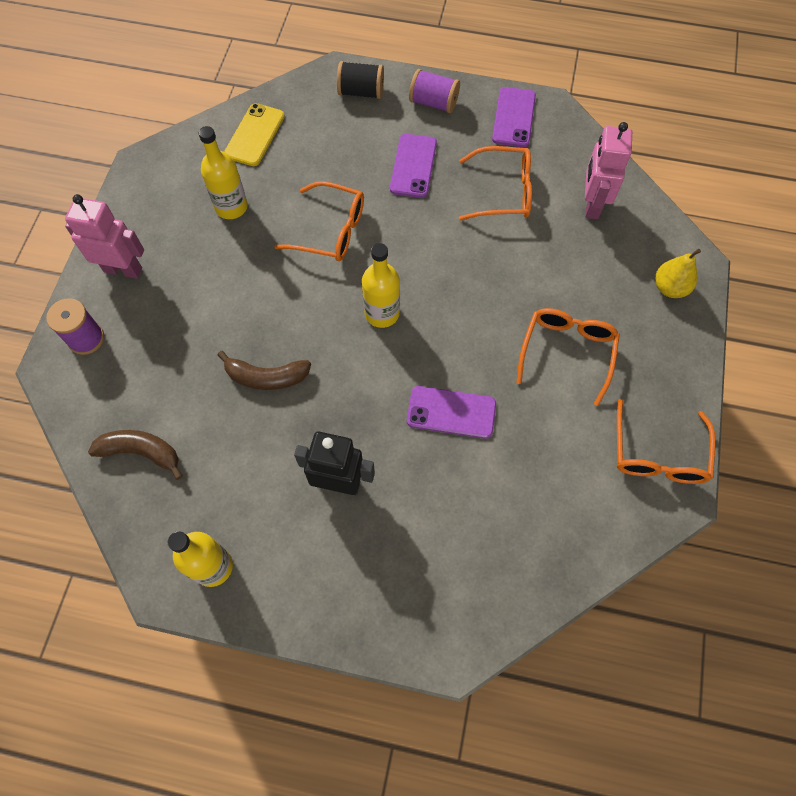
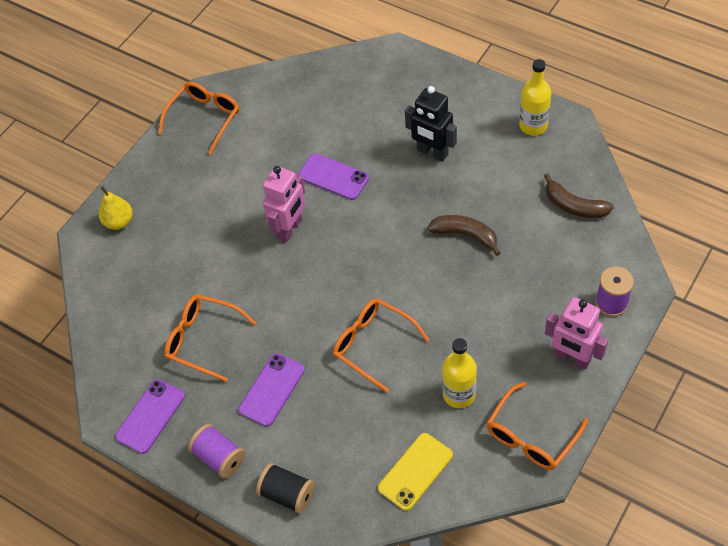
camera: 155 degrees left, 10 degrees down
yellow bottle [362,243,400,328] -> none
orange glasses [516,308,620,406] -> orange glasses moved to [487,382,588,470]
pink robot [585,122,632,219] -> pink robot moved to [263,166,305,242]

